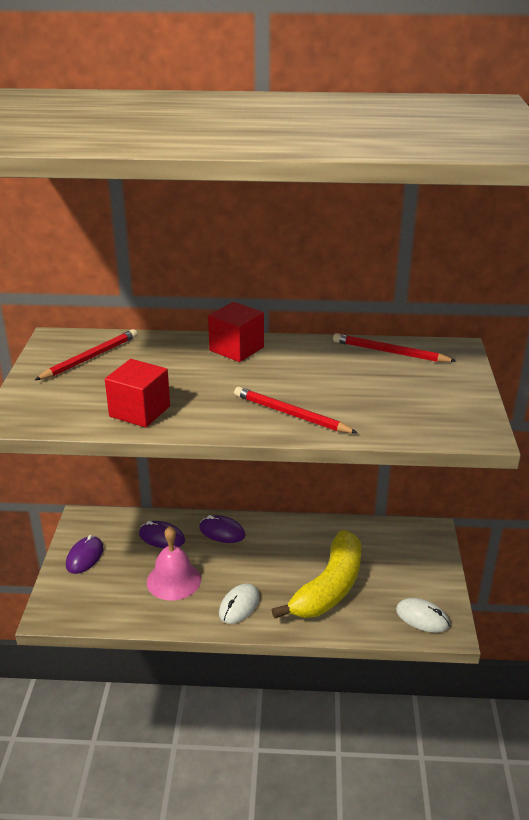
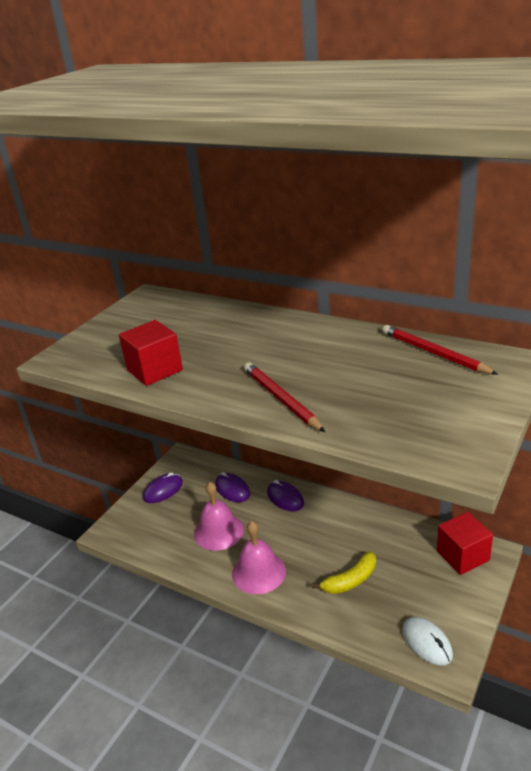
camera: 30 degrees right, 0 degrees up
red pencil [35,329,138,380] -> none
red cube [208,302,264,362] -> red cube moved to [437,512,493,575]
white mouse [219,583,260,624] -> pink bell [232,521,286,594]
yellow banana [272,530,361,618] -> yellow banana [312,551,376,594], size x0.53

